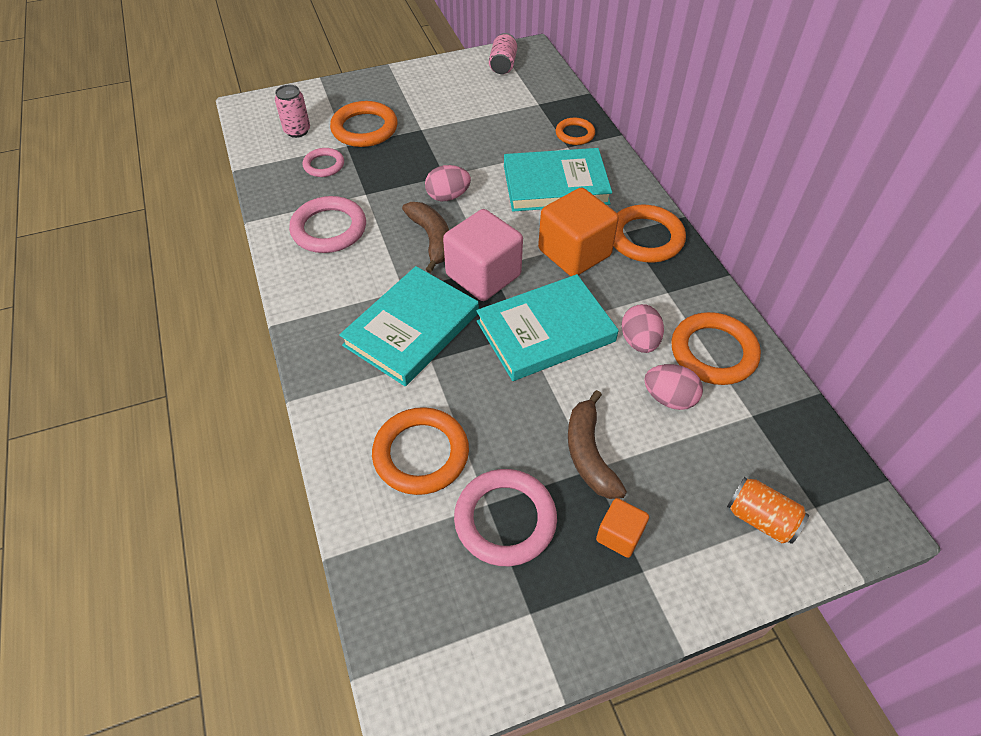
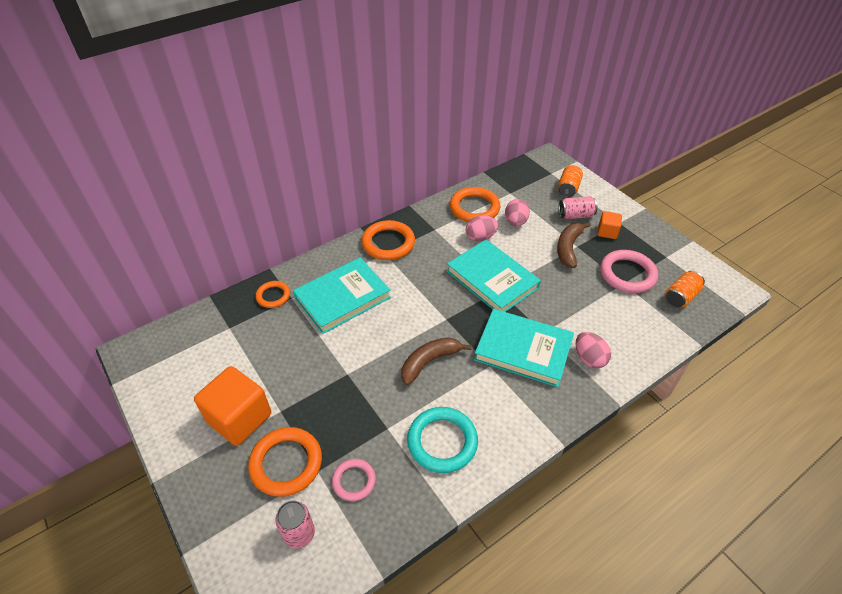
camera: 105 degrees left, 5 degrees down
pink ring [289,196,366,253] -> turquoise ring [407,407,478,473]
orange ring [372,407,469,495] -> none
pink egg [425,165,471,201] -> pink egg moved to [576,332,611,368]
pink cube [443,209,523,301] -> none
pink can [489,33,517,74] -> pink can moved to [558,196,598,219]
turquoise book [504,148,612,211] -> turquoise book turned 75 degrees clockwise [293,257,391,334]
orange cube [538,188,619,276] -> orange cube moved to [194,366,271,446]
brown banana [568,390,627,499] -> brown banana turned 135 degrees clockwise [557,222,591,268]
none -> orange can [666,271,705,307]

